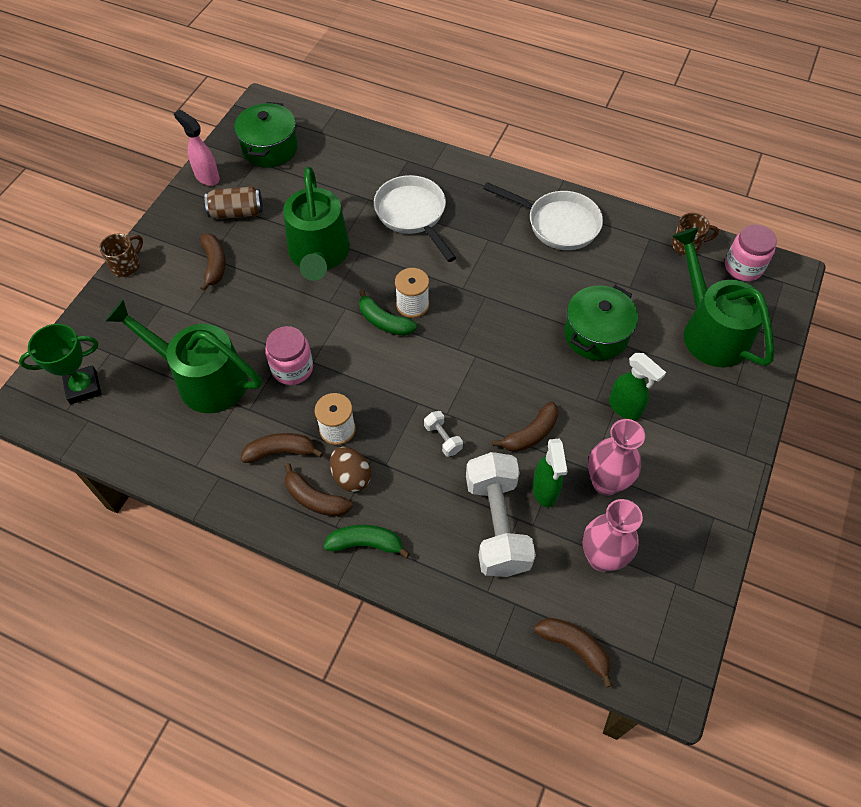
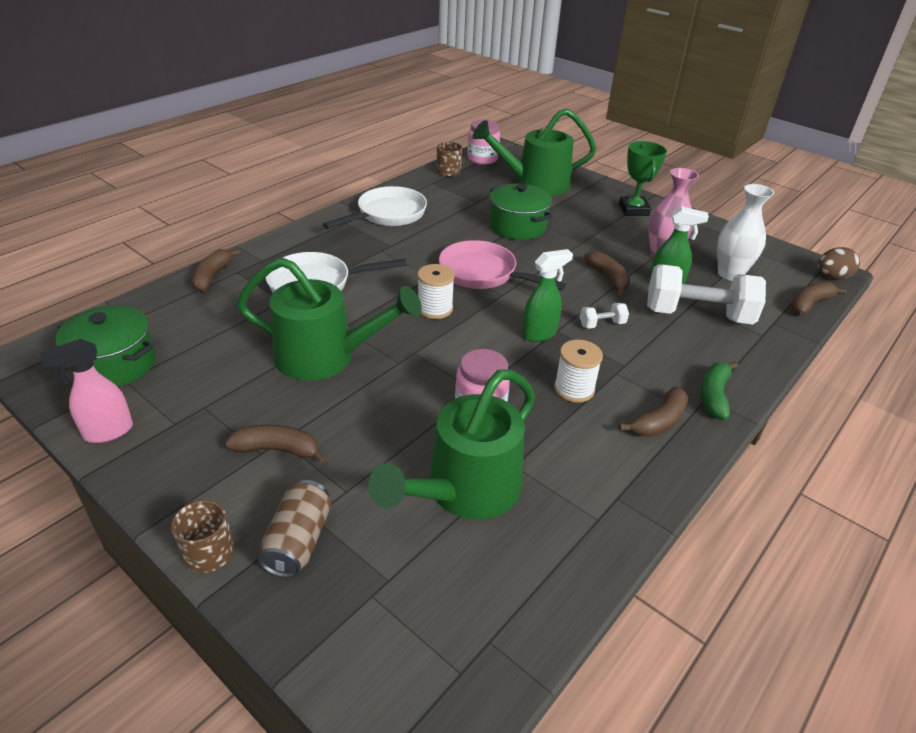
camera: 75 degrees left, 20 degrees down
green trophy [19,324,101,404] -> green trophy moved to [619,141,667,216]
brown can [205,186,263,219] -> brown can moved to [258,480,331,578]
brown banana [241,433,323,463] -> brown banana moved to [192,249,240,293]
brown egg [330,447,371,492] -> brown egg moved to [818,247,860,280]
green banana [359,289,417,336] -> none
pink vase [583,499,643,572] -> white vase [717,184,774,281]
green spray bottle [609,353,666,420] -> green spray bottle moved to [522,249,573,342]
none -> pink pan [439,240,566,290]

